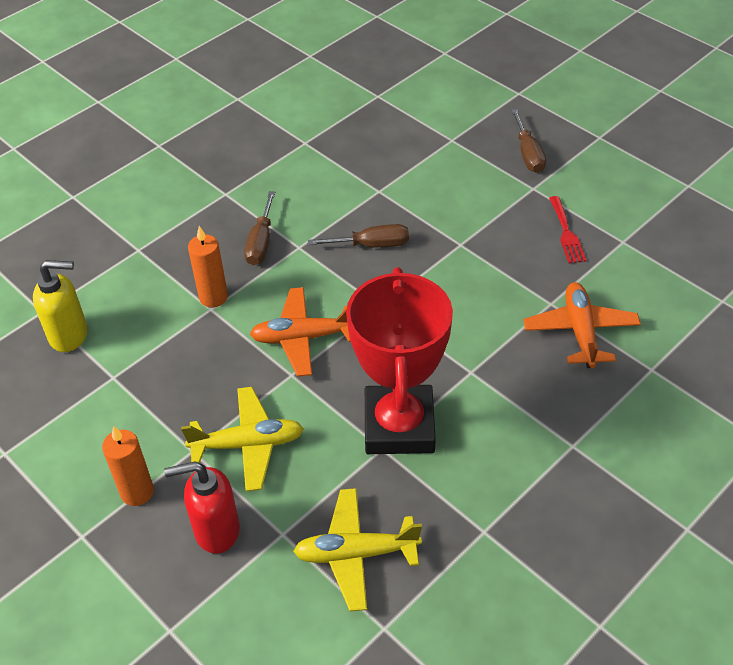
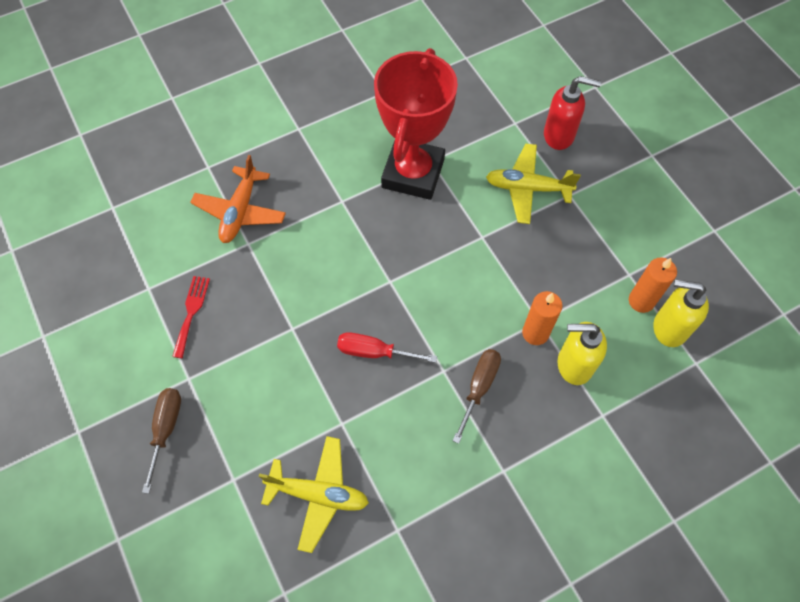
camera: 165 degrees left, 15 degrees up
orange candle [102,426,154,506] -> orange candle moved to [629,257,677,313]
orange plane [250,287,351,377] -> none
yellow plane [293,488,422,611] -> yellow plane moved to [259,436,369,553]
brown screwdriver [308,224,409,247] -> red screwdriver [337,332,437,363]
none -> yellow soap dispenser [557,322,607,385]

